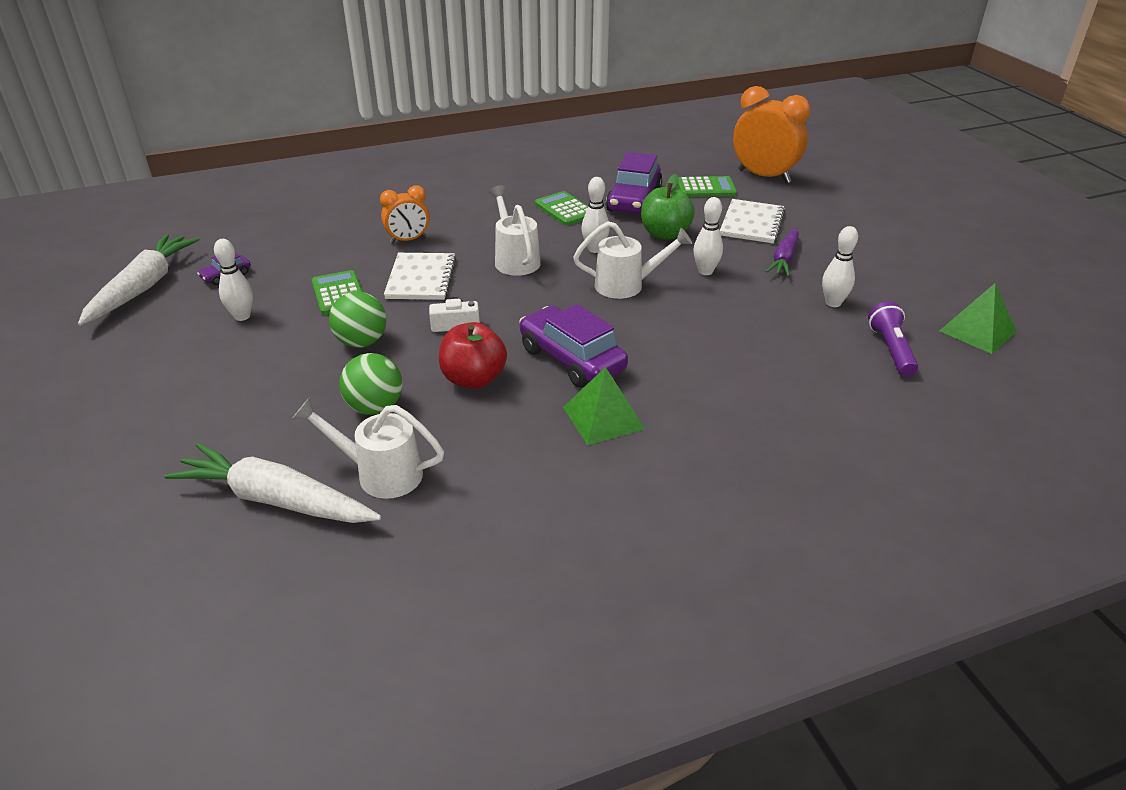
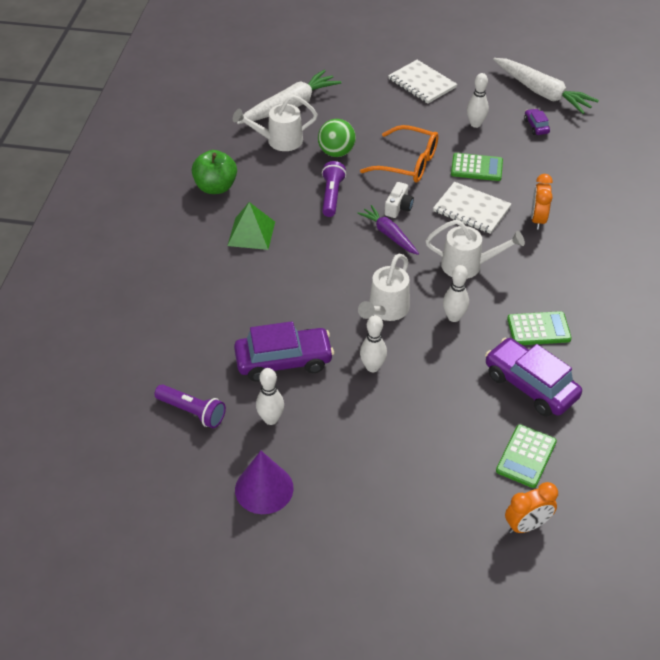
camera: 120 degrees right, 10 degrees up
white watering can [293,398,444,499] -> white watering can turned 150 degrees counterclockwise [233,95,318,151]
green ball [329,292,386,348] -> orange glasses [360,125,438,183]
red apple [439,322,507,389] -> purple flashlight [322,161,346,217]
purple car [519,304,628,388] -> purple car moved to [234,321,334,382]
green apple [641,174,695,240] -> green apple moved to [192,150,237,194]
white notebook [720,199,785,243] -> white notebook moved to [388,60,457,104]
orange clock [733,86,810,183] -> orange clock [505,482,558,534], size x0.58
purple carrot [766,228,799,277] -> purple carrot moved to [357,205,419,255]
green pyramid [939,283,1017,354] -> none
none -> purple cone [235,451,294,514]

